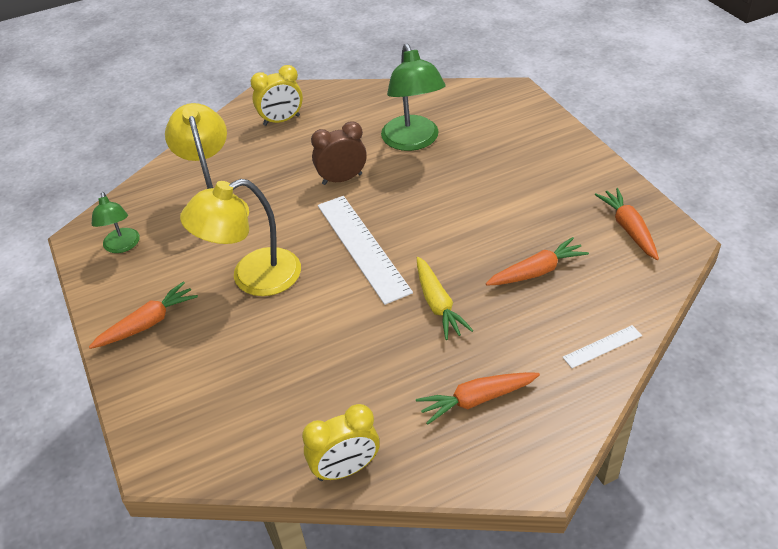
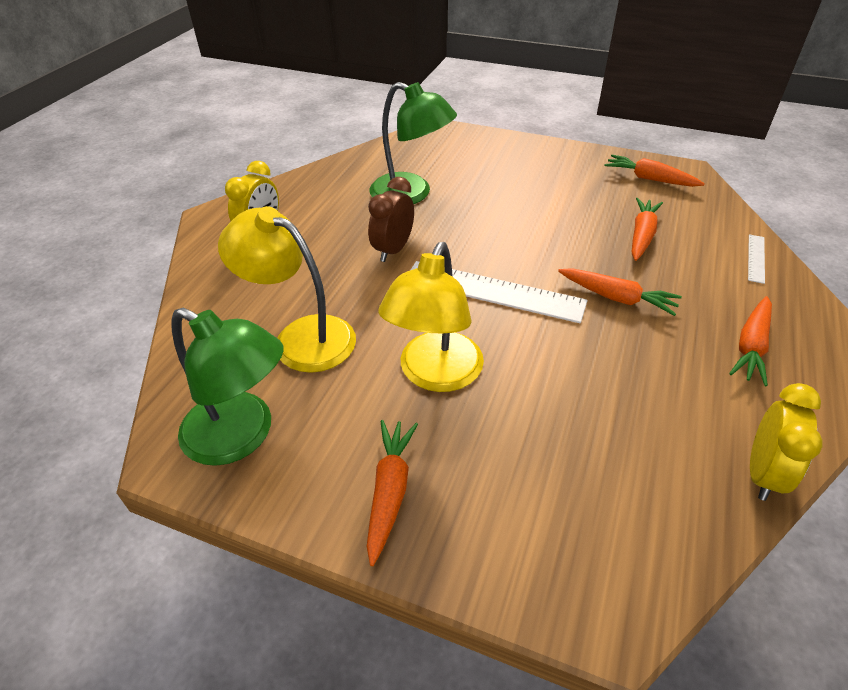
camera: 45 degrees left, 0 degrees up
green lamp [92,192,140,253] -> green lamp [171,308,284,466], size x1.76
yellow carrot [417,257,474,340] -> orange carrot [558,268,682,316]

